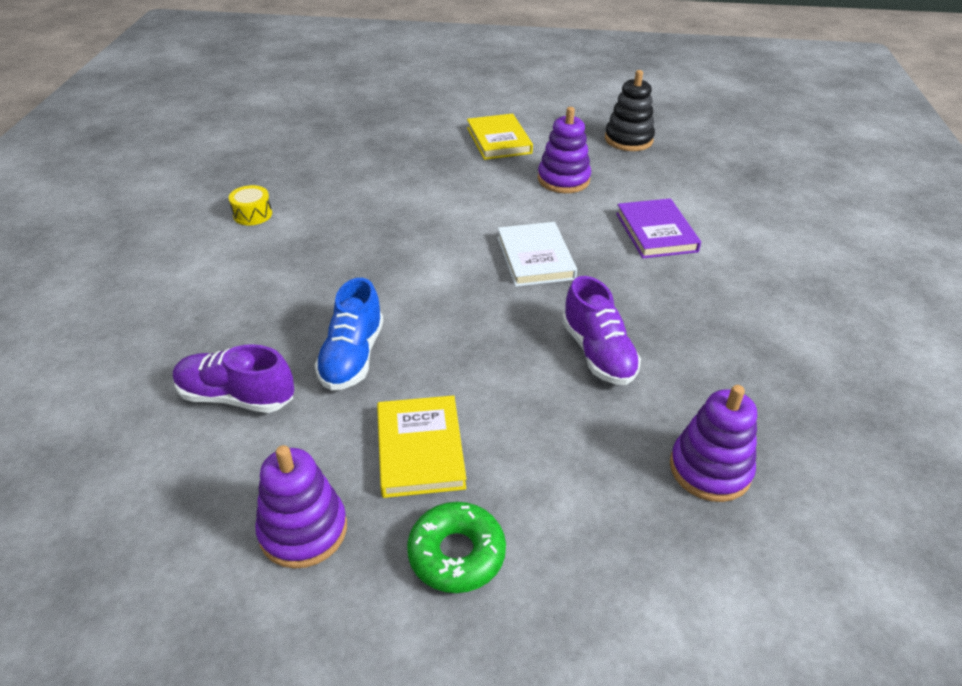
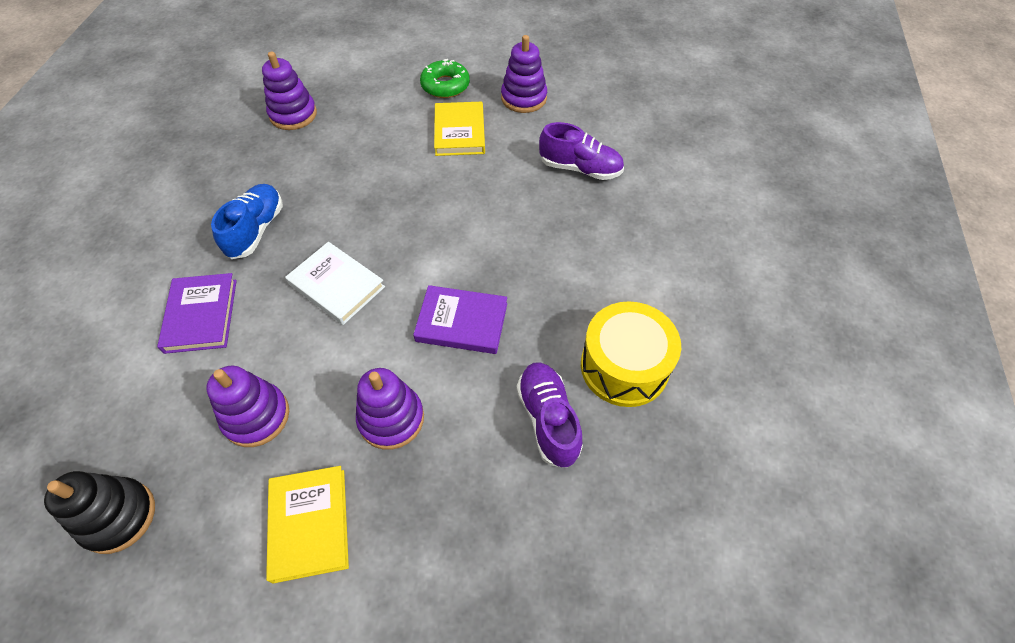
camera: 175 degrees left, 15 degrees up
yellow drum [229,185,272,225] -> yellow drum [581,301,681,407], size x2.09
blue shoe [315,278,383,391] -> blue shoe moved to [211,184,283,259]
white book [497,222,577,287] -> white book turned 45 degrees counterclockwise [285,242,385,325]
purple shoe [562,276,641,385] -> purple shoe moved to [517,362,583,468]
none -> purple stacking toy [356,368,424,450]
none -> purple book [413,285,507,354]

